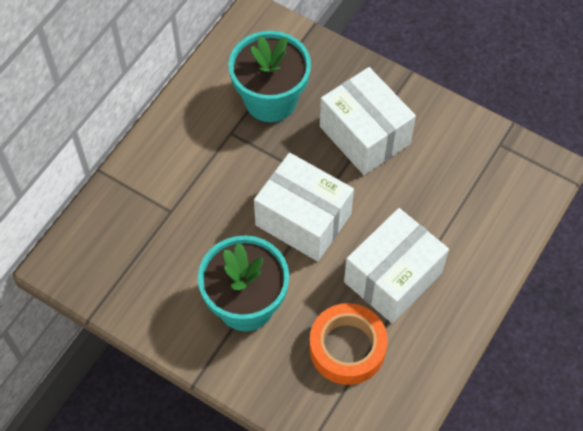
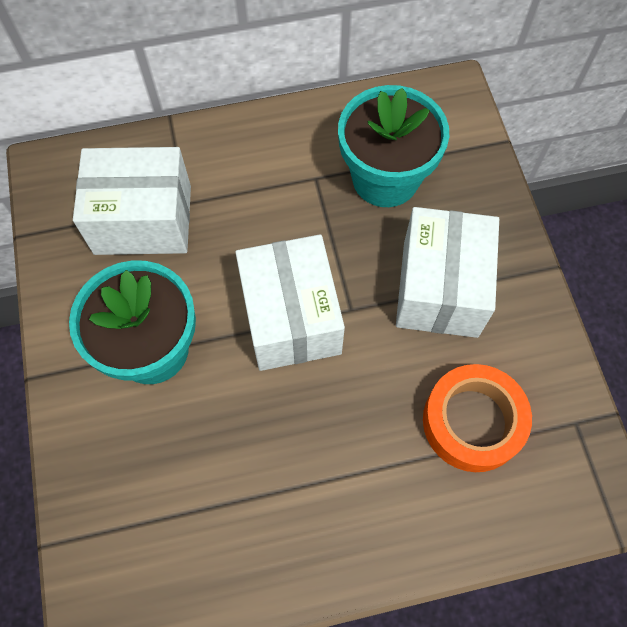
camera: 45 degrees right, 5 degrees up
orange tape [309,303,388,385] -> orange tape moved to [423,364,532,472]
white box [344,208,449,323] -> white box moved to [73,147,191,255]

